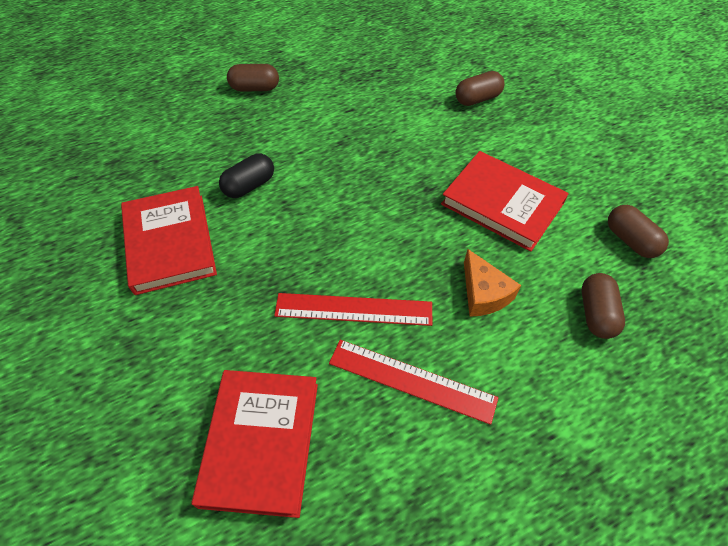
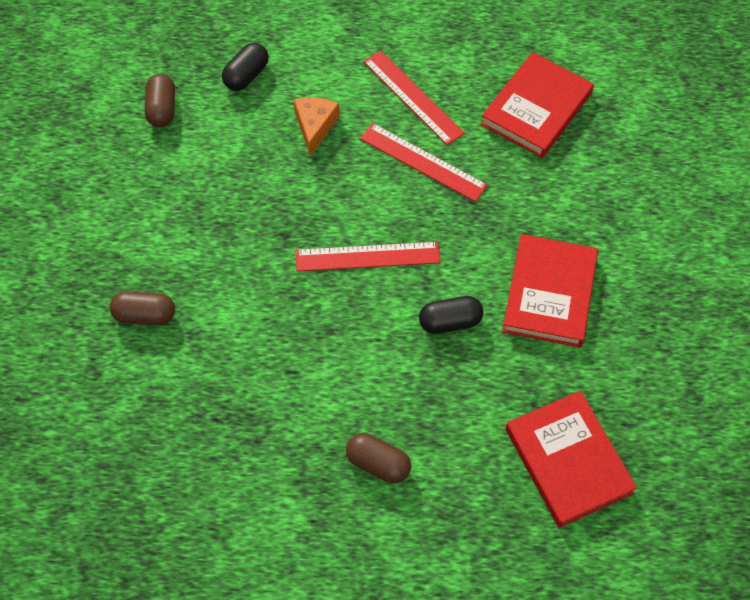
camera: 150 degrees left, 5 degrees up
red book [441,151,569,252] -> red book moved to [506,391,637,528]
brown capsule [582,273,625,339] -> black capsule [222,43,269,91]
none -> red ruler [296,242,440,271]

